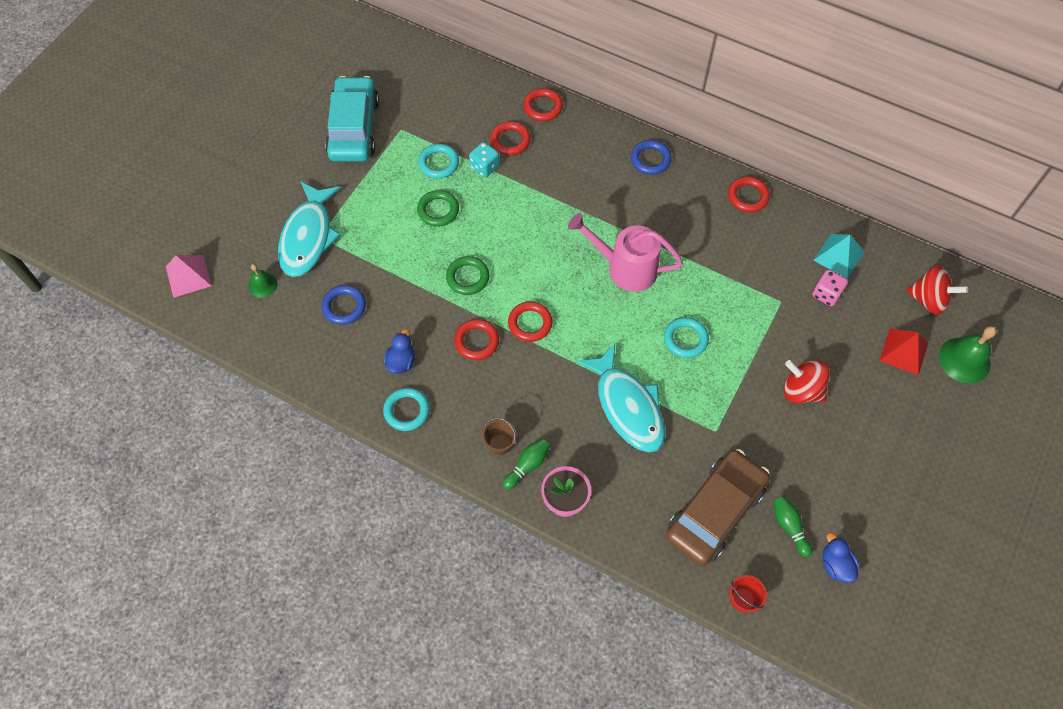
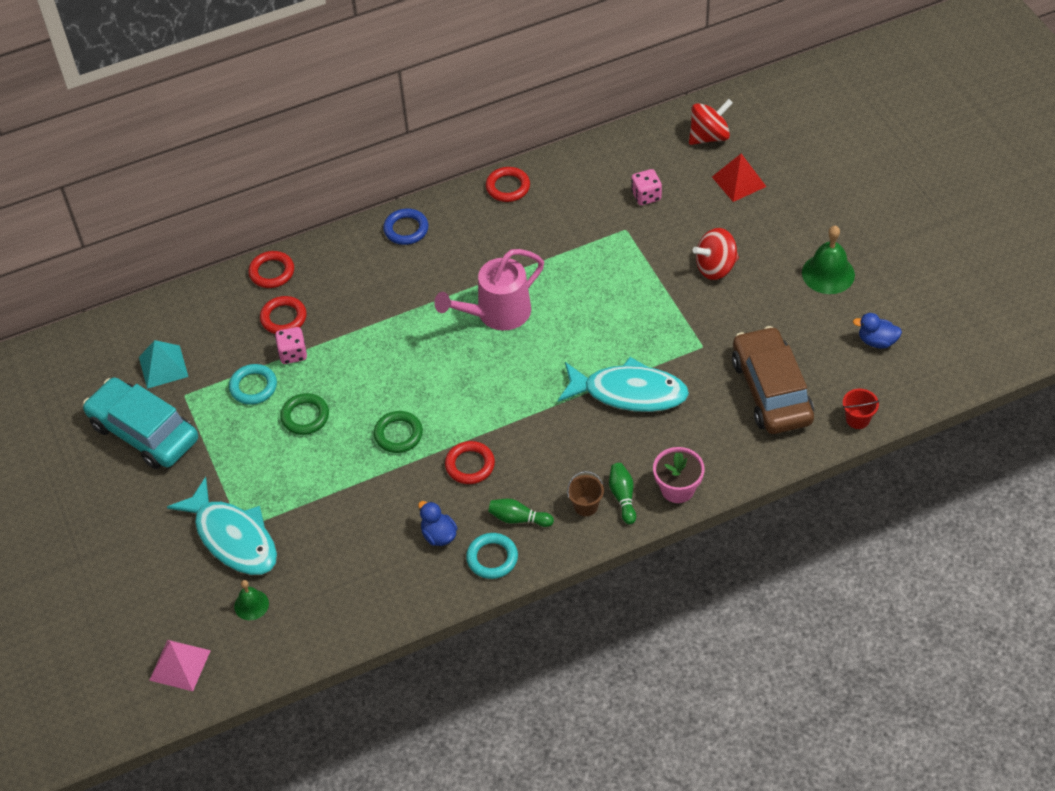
camera: 50 degrees left, 10 degrees down
blue ring [322,285,366,325] -> none
turquoise dice [469,142,500,177] -> pink dice [275,327,307,364]
red ring [508,301,553,342] -> none
turquoise ring [664,317,709,358] -> none
green bowling pin [774,496,812,557] -> green bowling pin moved to [488,499,554,527]
turquoise pyramid [813,234,864,279] -> turquoise pyramid moved to [139,340,188,389]
green bell [939,326,996,383] -> green bell moved to [802,226,855,294]

